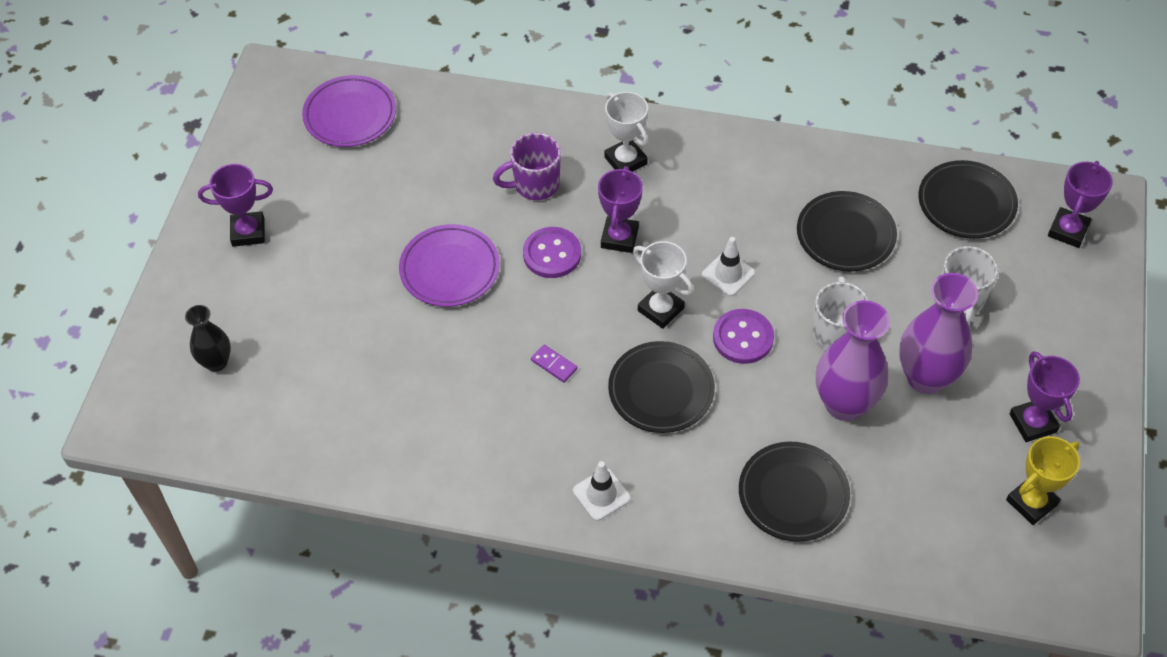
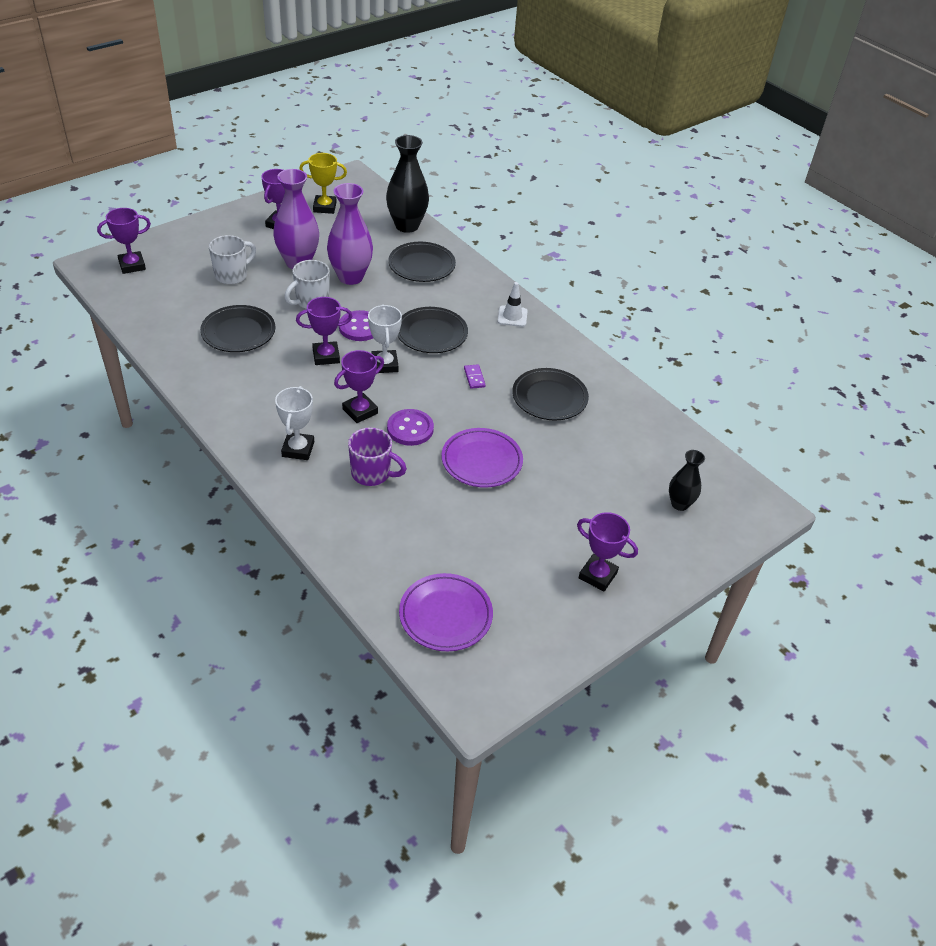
camera: 145 degrees left, 10 degrees down
white traffic cone [702,237,755,296] -> purple trophy [296,297,352,365]
black plate [919,160,1018,239] -> black plate moved to [512,368,589,420]
none -> black vase [386,135,429,233]

